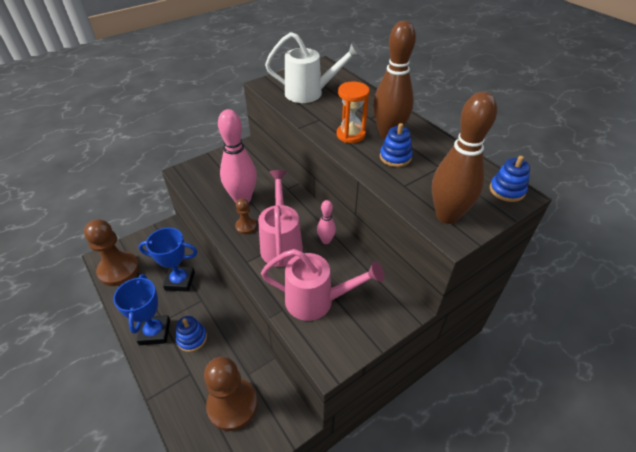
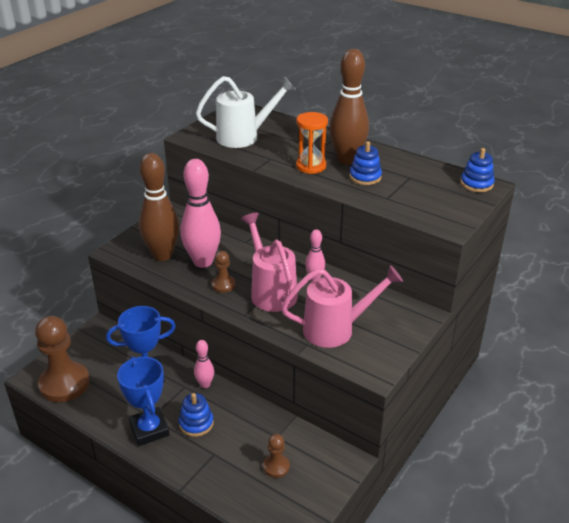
camera: 20 degrees left, 10 degrees down
brown pawn [204,356,257,431] -> brown pawn [263,434,290,478], size x0.48
brown bowling pin [432,92,497,224] -> brown bowling pin moved to [139,153,179,261]
none -> pink bowling pin [194,340,214,388]

